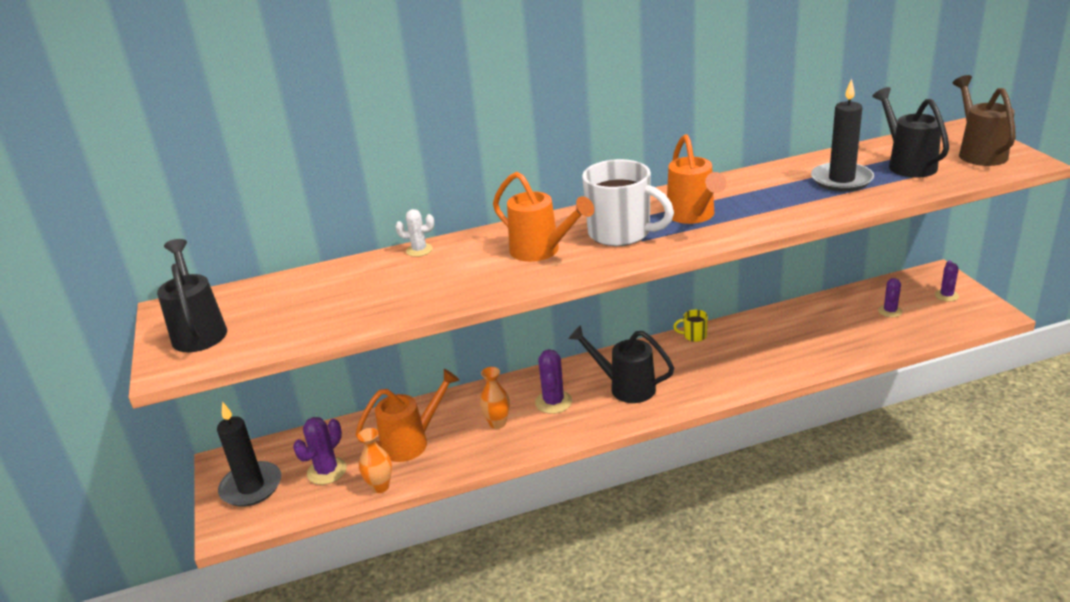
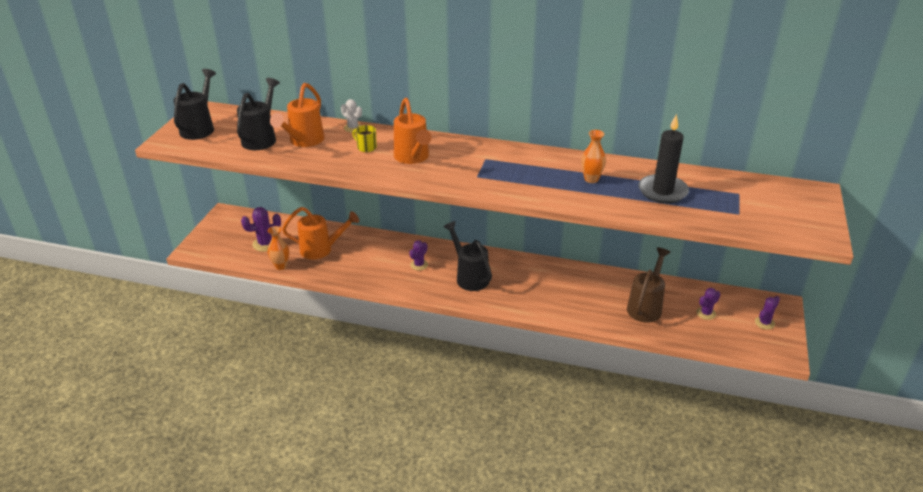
camera: 30 degrees right, 5 degrees up
black candle [217,402,281,507] -> none
orange vase [480,367,510,429] -> orange vase moved to [581,130,606,183]
purple cactus [535,349,572,414] -> purple cactus [410,240,428,271], size x0.66
white mug [582,159,674,246] -> none
orange watering can [667,134,727,224] -> orange watering can moved to [270,83,325,147]
yellow mug [673,310,708,342] -> yellow mug moved to [352,125,377,152]
black watering can [872,87,949,178] -> black watering can moved to [237,78,280,150]
brown watering can [952,75,1016,166] -> brown watering can moved to [627,248,670,323]

